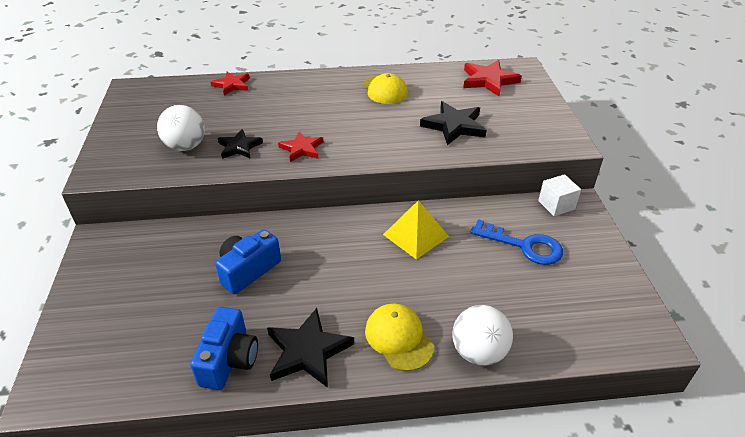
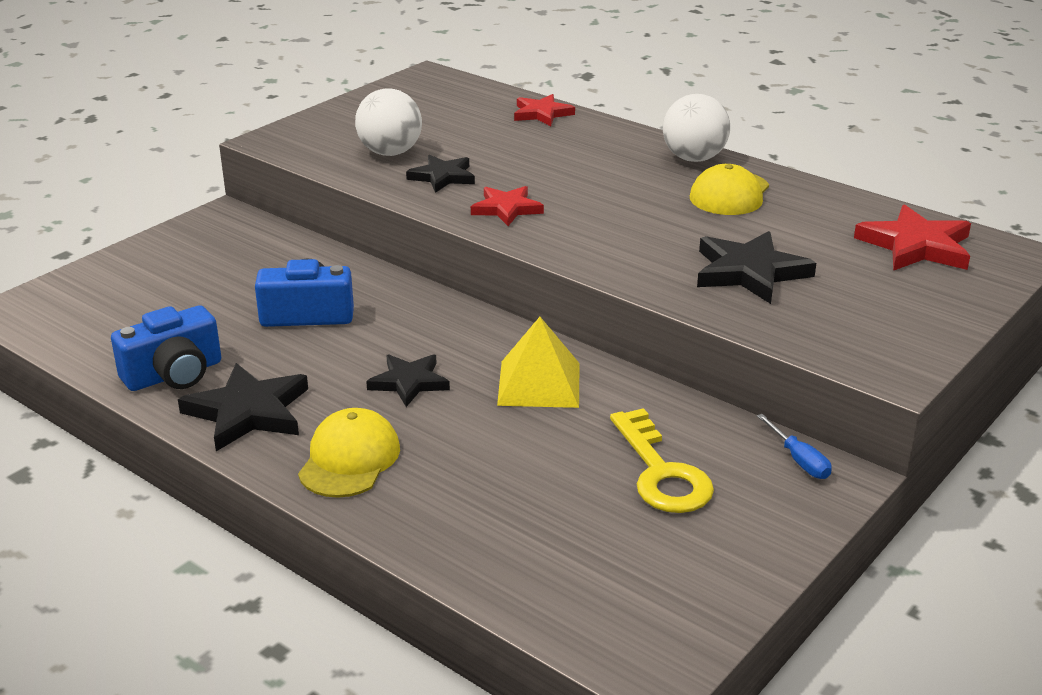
camera: 45 degrees right, 10 degrees down
white ball [452,305,513,366] -> white ball moved to [663,94,730,162]
blue key [470,219,563,265] -> yellow key [610,408,714,513]
white cube [538,174,581,216] -> blue screwdriver [757,414,832,479]
none -> black star [366,354,450,407]

